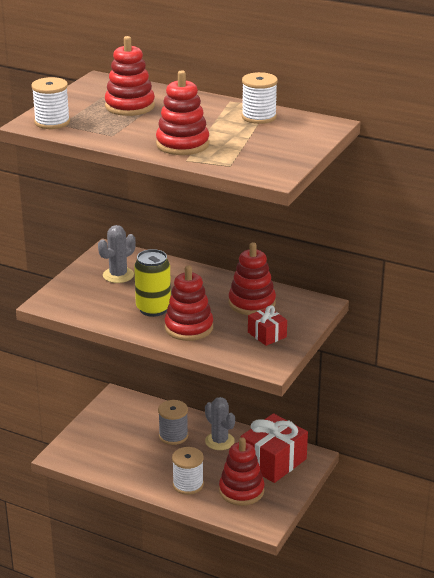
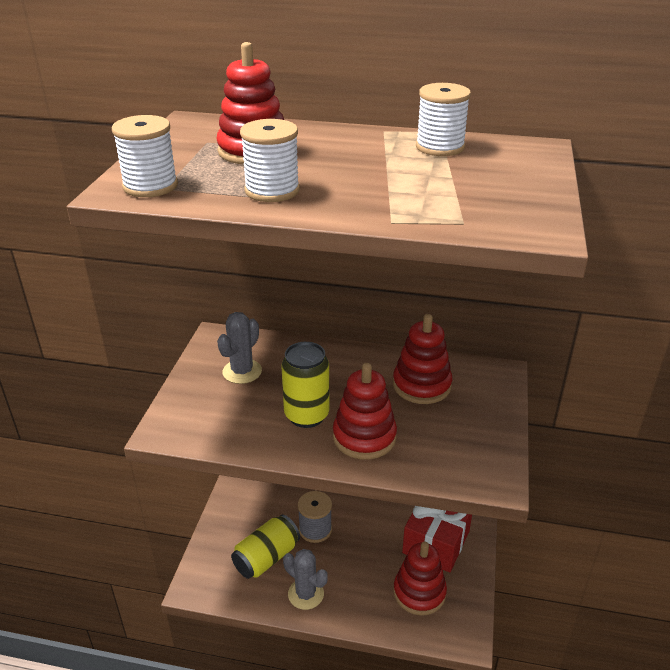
camera: 15 degrees left, 5 degrees up
red stacking toy [156,70,209,155] -> none
white spool [172,447,204,495] -> white spool moved to [240,119,300,202]
grey cactus [205,397,235,450] -> grey cactus moved to [283,549,328,610]
red gift [248,305,287,346] -> none
none -> yellow can [231,515,300,579]

